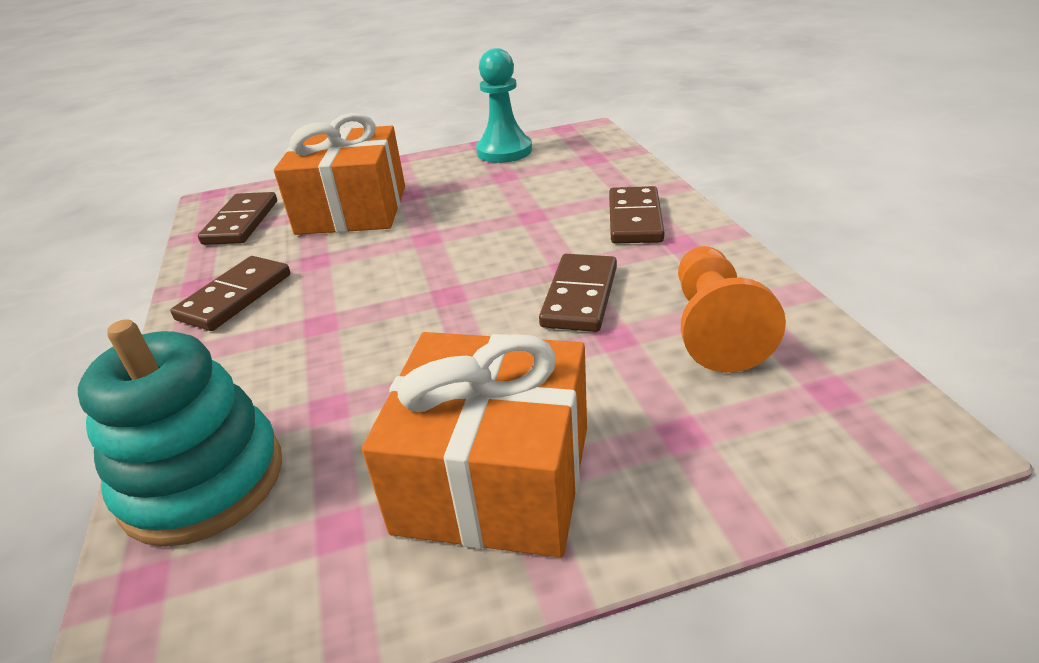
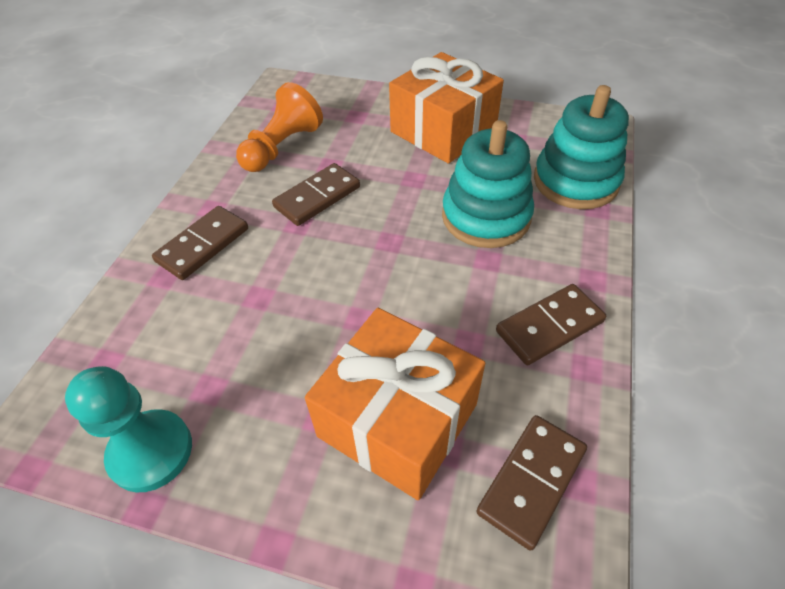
camera: 150 degrees left, 15 degrees up
none -> turquoise stacking toy [442,120,534,248]

